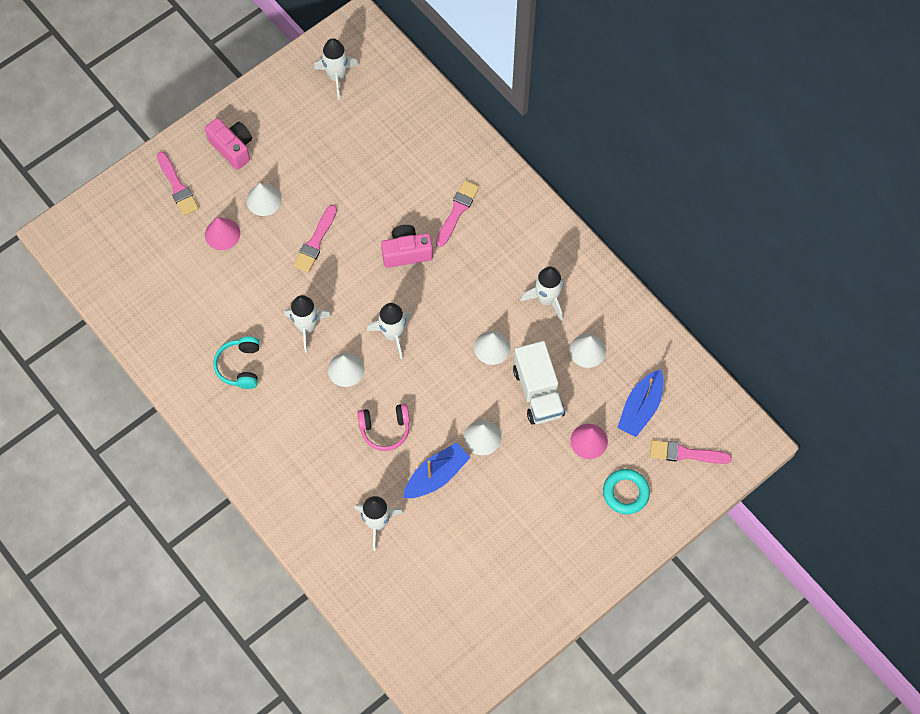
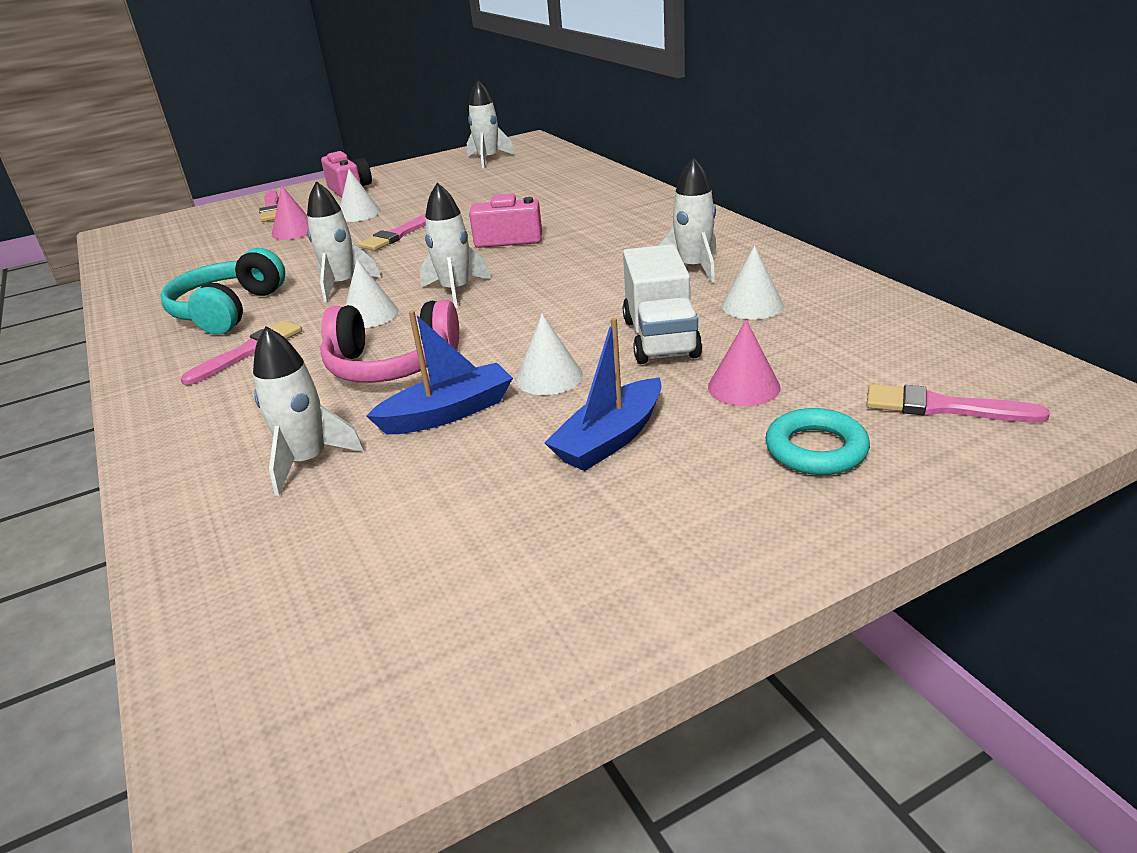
camera: 15 degrees right, 35 degrees down
turquoise headphones [213,337,260,389] -> turquoise headphones [160,248,285,335], size x1.50
pink headphones [357,404,410,451] -> pink headphones [320,300,459,383], size x1.50
pink brush [436,180,479,247] -> pink brush moved to [181,321,302,385]
white cone [474,331,511,365] -> none
blue boat [617,369,664,437] -> blue boat moved to [544,318,662,471]

